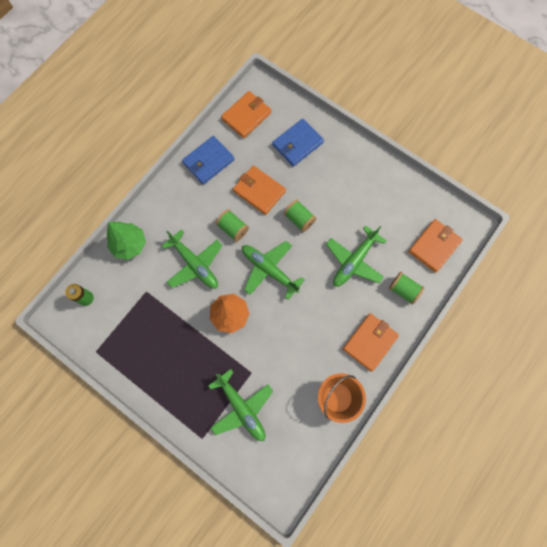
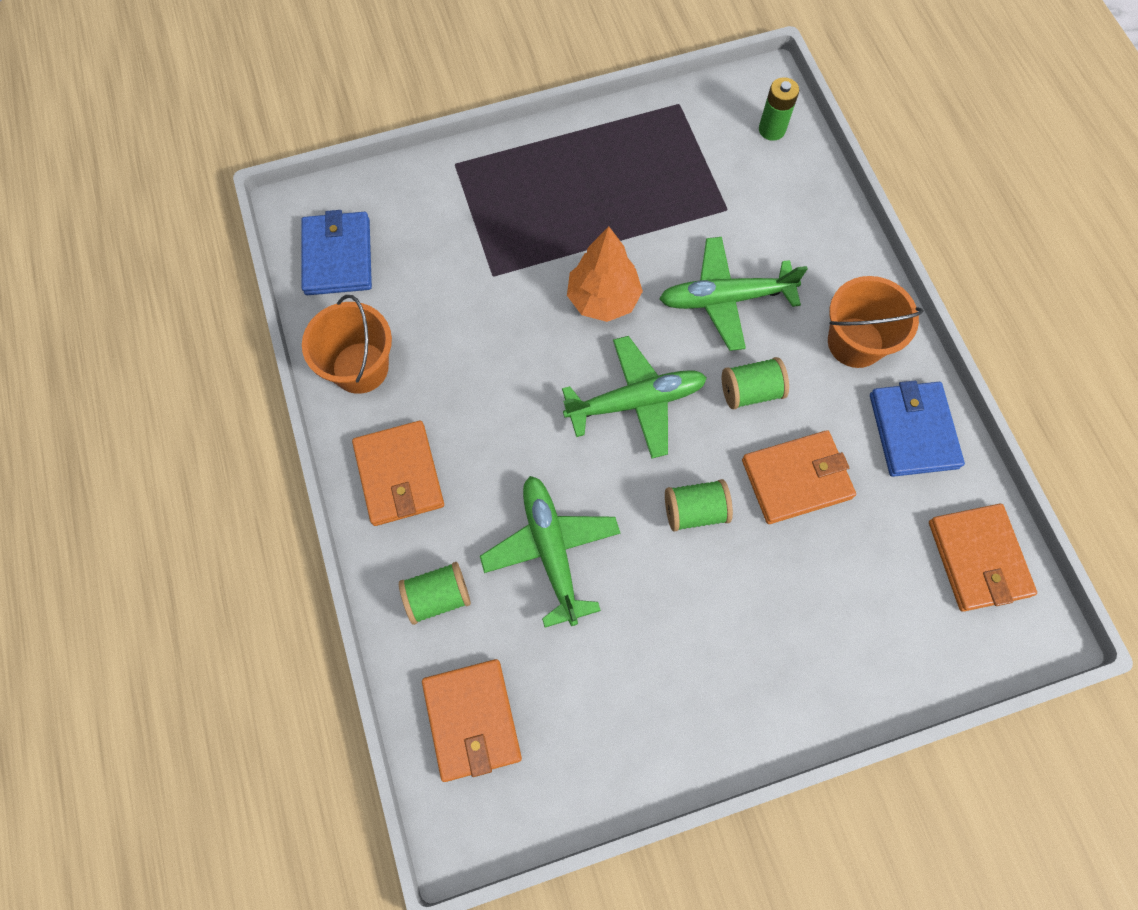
camera: 125 degrees right, 5 degrees down
green tree [107,222,146,260] -> none
green plane [208,369,273,441] -> none
blue wallet [272,119,324,167] -> blue wallet moved to [301,210,372,295]
none -> orange bucket [828,276,923,368]

